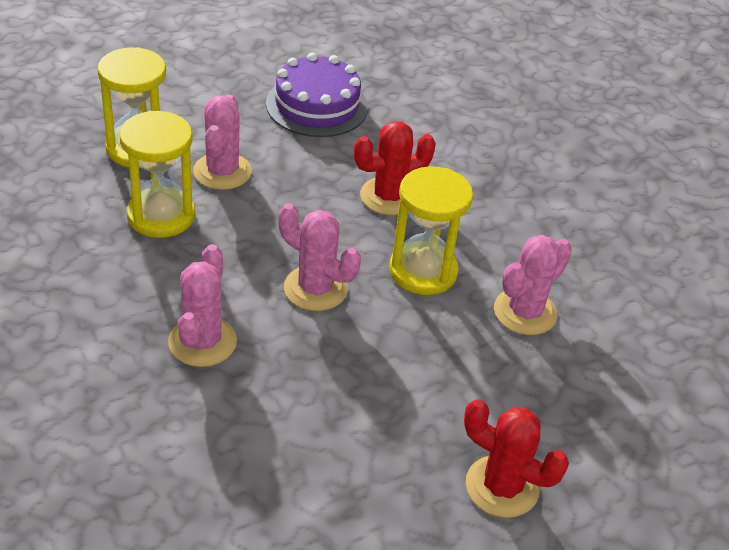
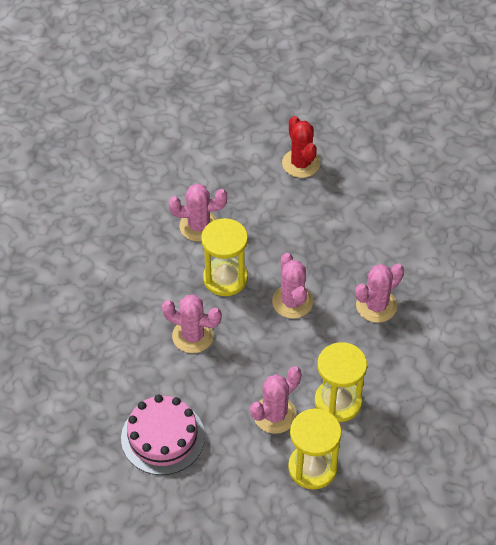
camera: 135 degrees left, 10 degrees up
purple cake [266,53,368,137] -> pink cake [121,395,205,475]
red cactus [354,121,436,215] -> pink cactus [162,295,222,353]

